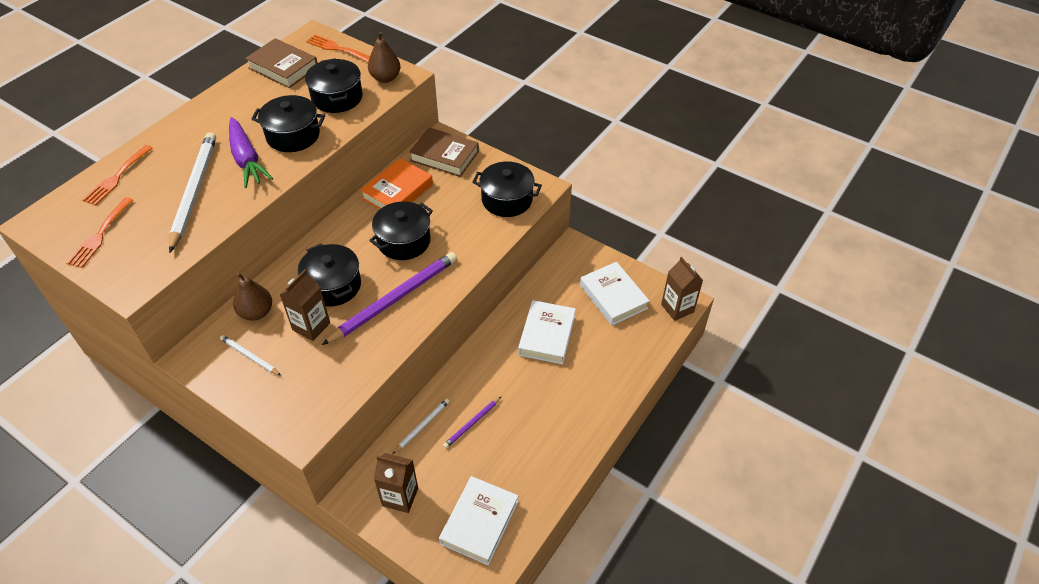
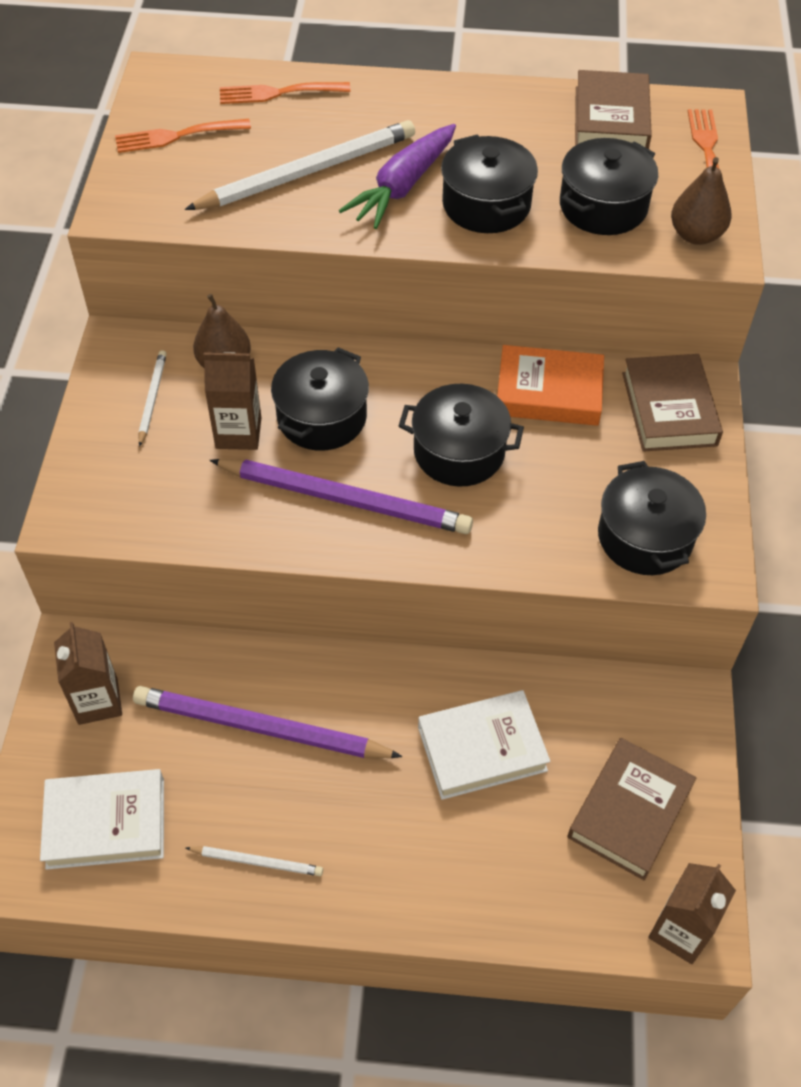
camera: 60 degrees right, 5 degrees up
white pencil [393,398,450,454] -> white pencil moved to [186,846,323,876]
purple pencil [443,397,501,448] -> purple pencil [133,686,403,758], size x2.10
white book [580,262,650,325] -> brown book [568,738,696,880]

